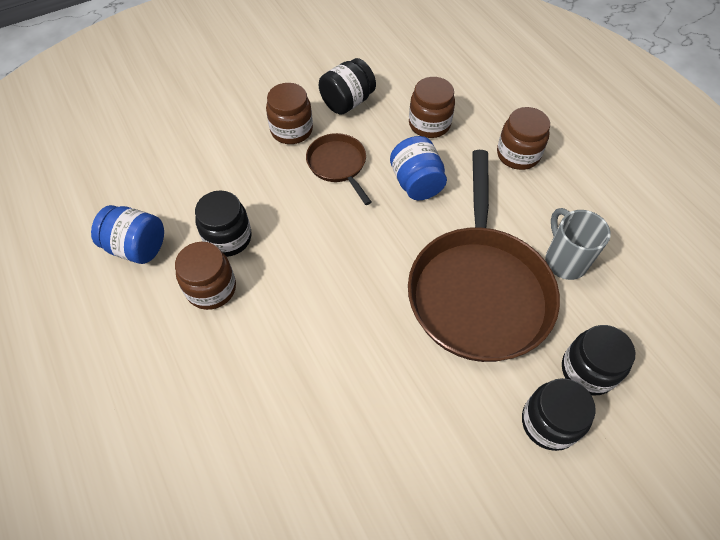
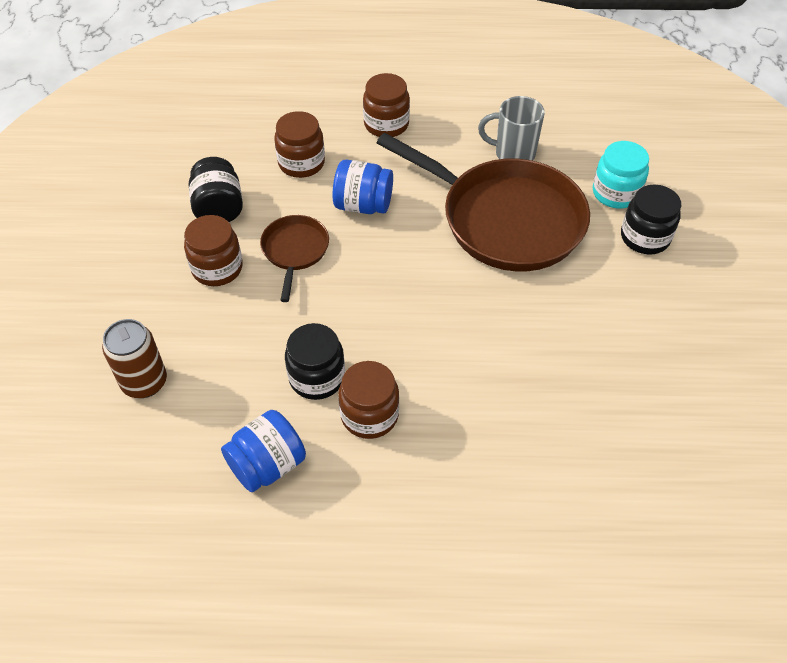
camera: 60 degrees left, 5 degrees down
brown pan [306,133,371,205] -> brown pan turned 90 degrees clockwise [260,215,329,302]
black jar [562,325,635,396] -> turquoise jar [593,141,649,209]
none -> brown can [102,319,167,398]

